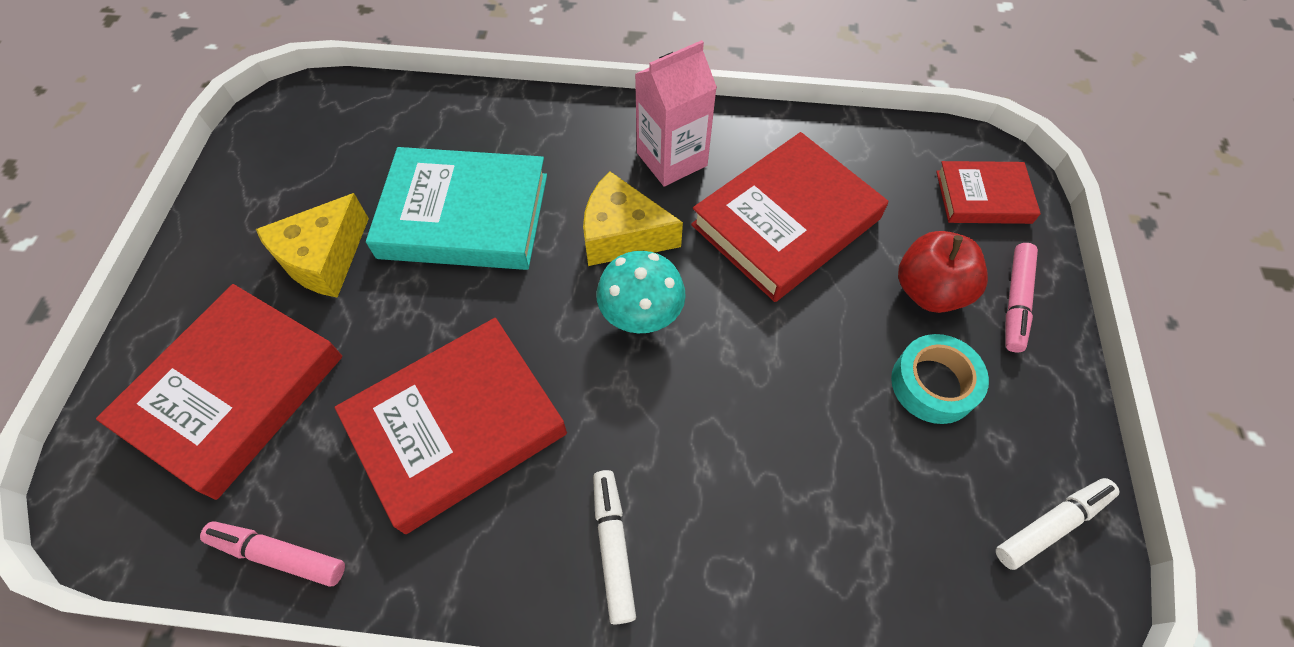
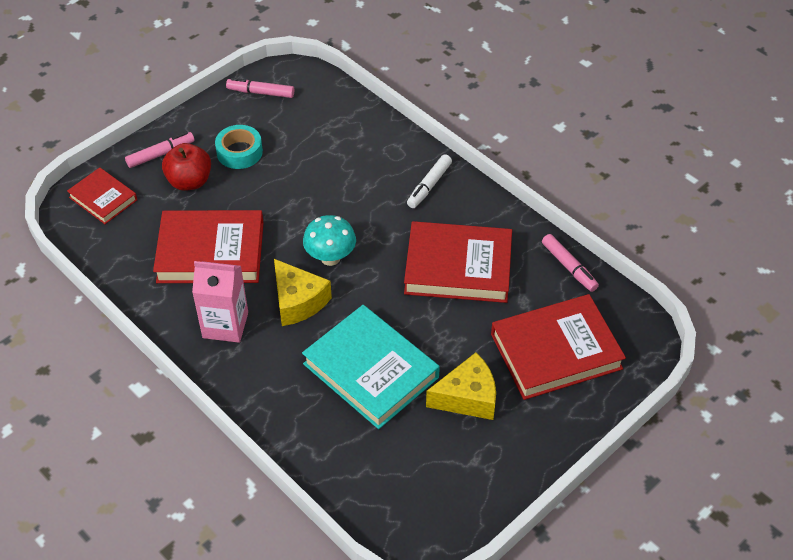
camera: 140 degrees left, 10 degrees down
white marker [996,478,1119,570] -> pink marker [226,78,294,98]

